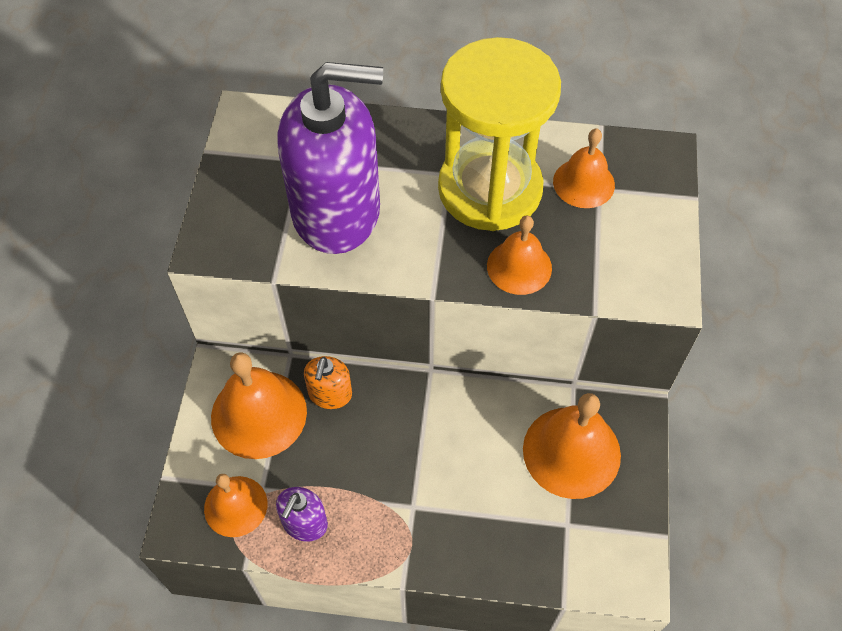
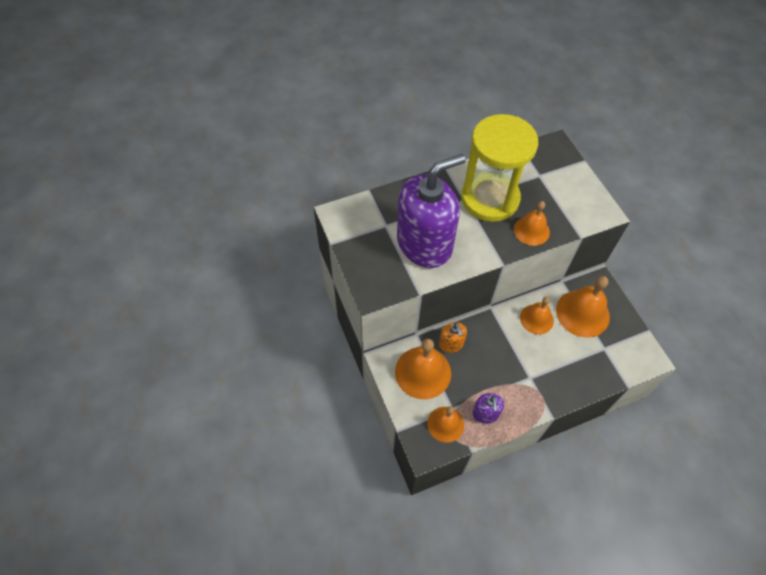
camera: 30 degrees left, 0 degrees up
orange bell [553,129,615,208] -> orange bell moved to [520,297,554,334]

